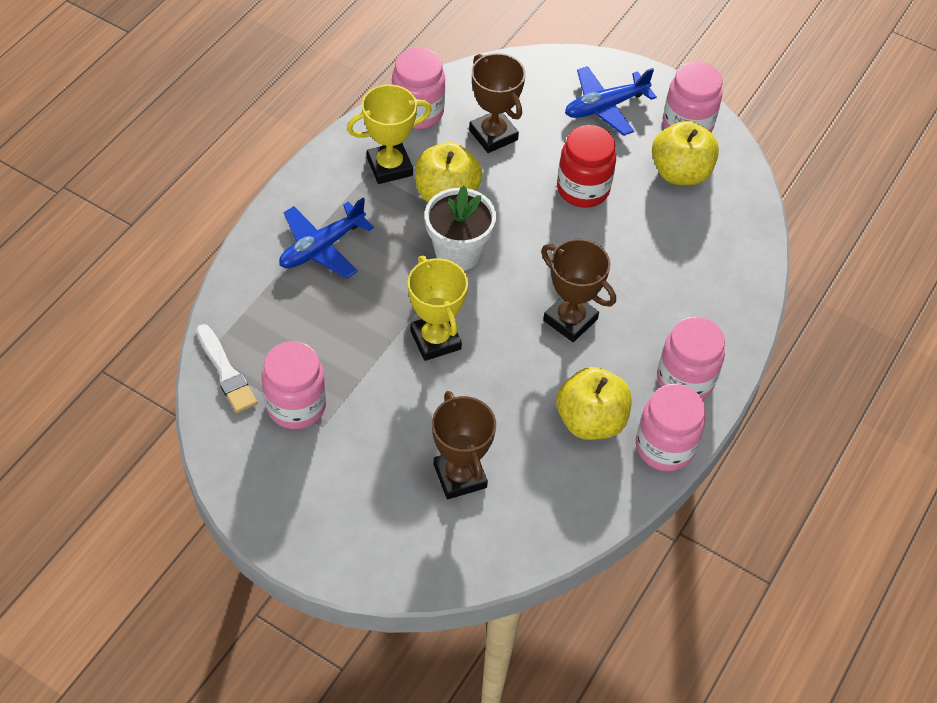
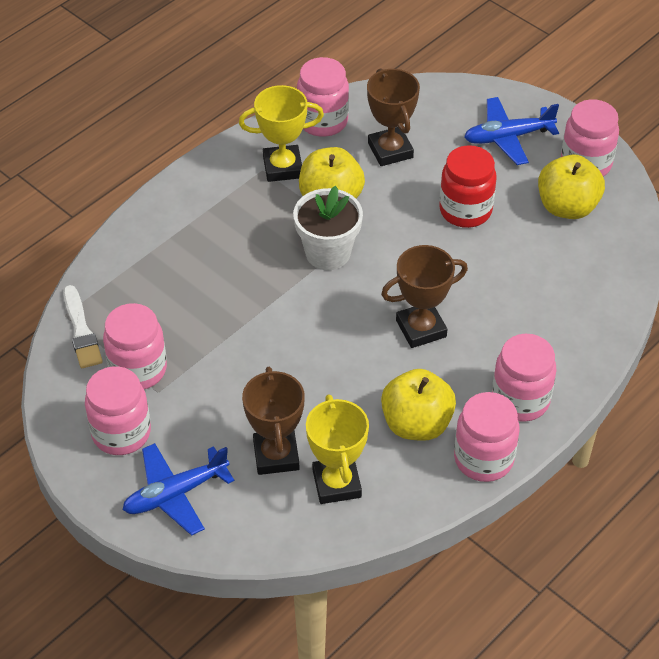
camera: 15 degrees right, 5 degrees down
blue plane [279,198,374,278] -> blue plane moved to [123,443,234,536]
yellow trophy [408,256,468,361] -> yellow trophy moved to [306,395,369,504]
brown trophy [541,239,616,342] -> brown trophy turned 75 degrees counterclockwise [381,245,468,348]
none -> pink jar [85,366,151,455]

